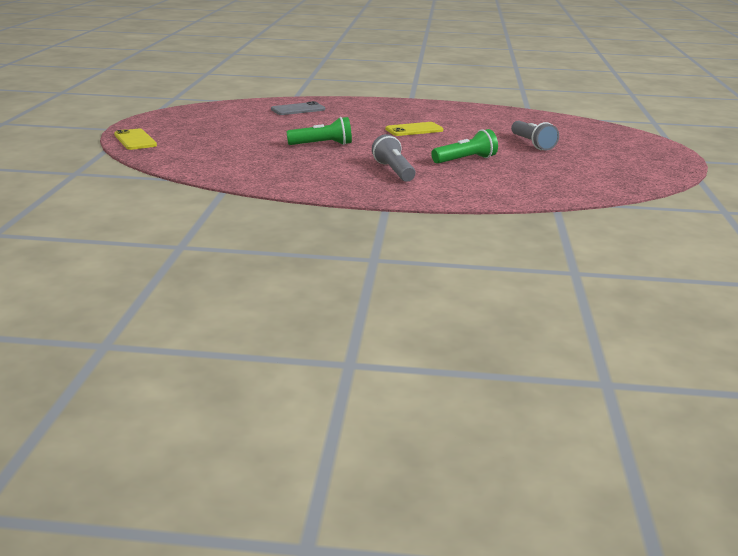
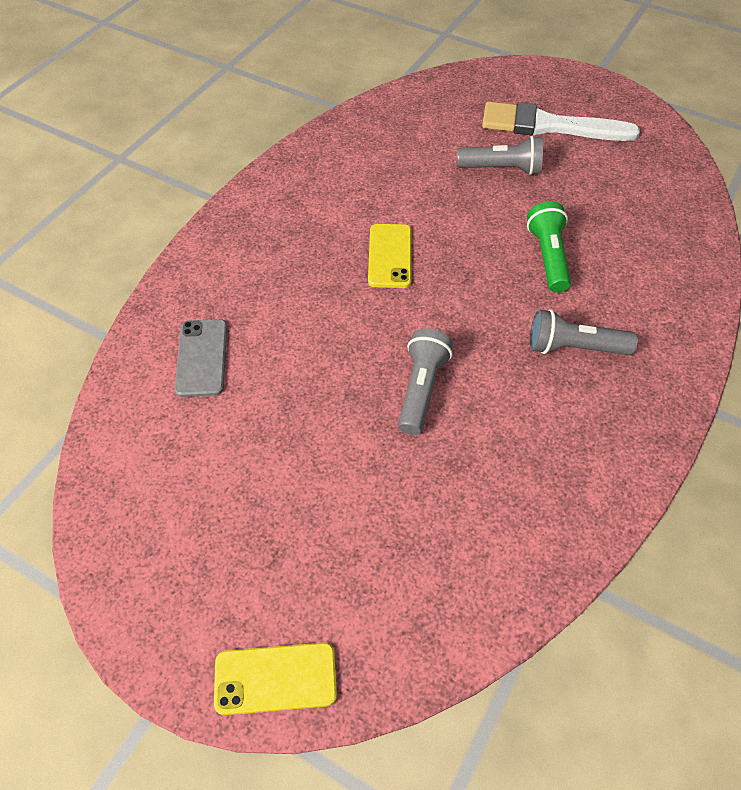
camera: 65 degrees left, 30 degrees up
green flashlight [286,117,352,145] -> grey flashlight [398,328,453,435]
none -> white brush [482,102,640,141]

